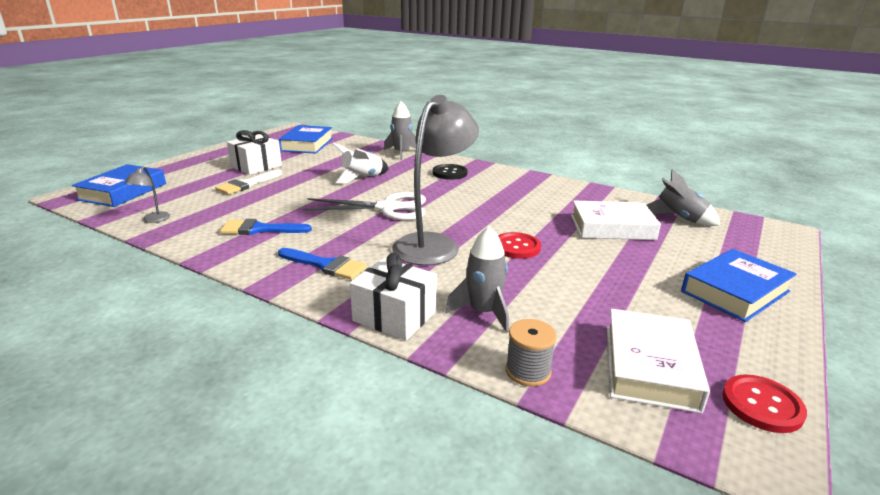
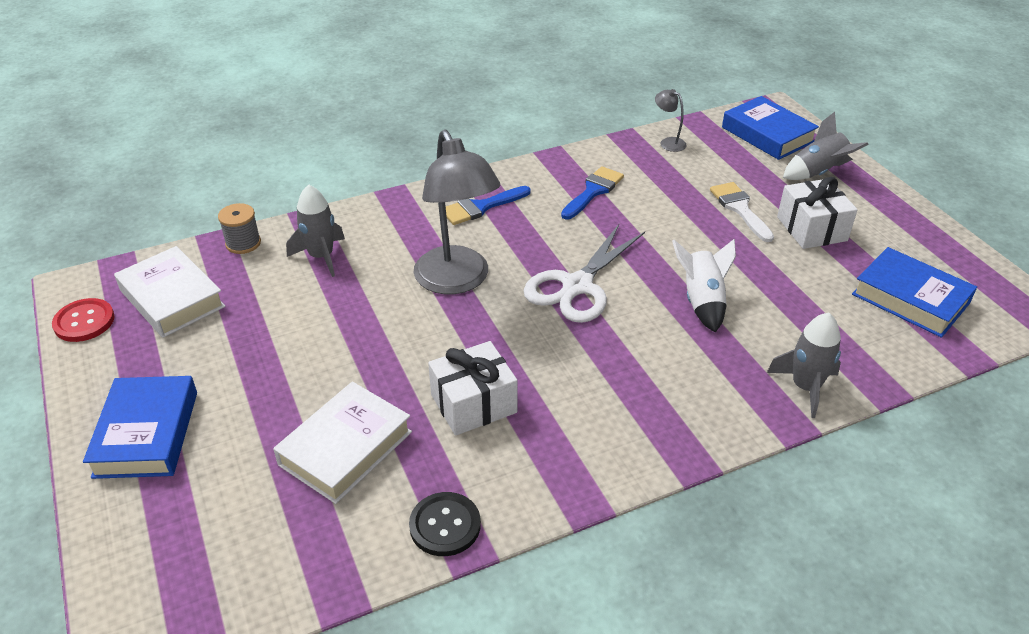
camera: 125 degrees right, 15 degrees up
white gift [350,252,437,341] -> white gift moved to [428,341,517,436]
black button [433,164,468,180] -> black button moved to [409,492,481,556]
red button [498,232,541,259] -> none
grey rocket [647,169,720,226] -> grey rocket moved to [783,112,869,180]

